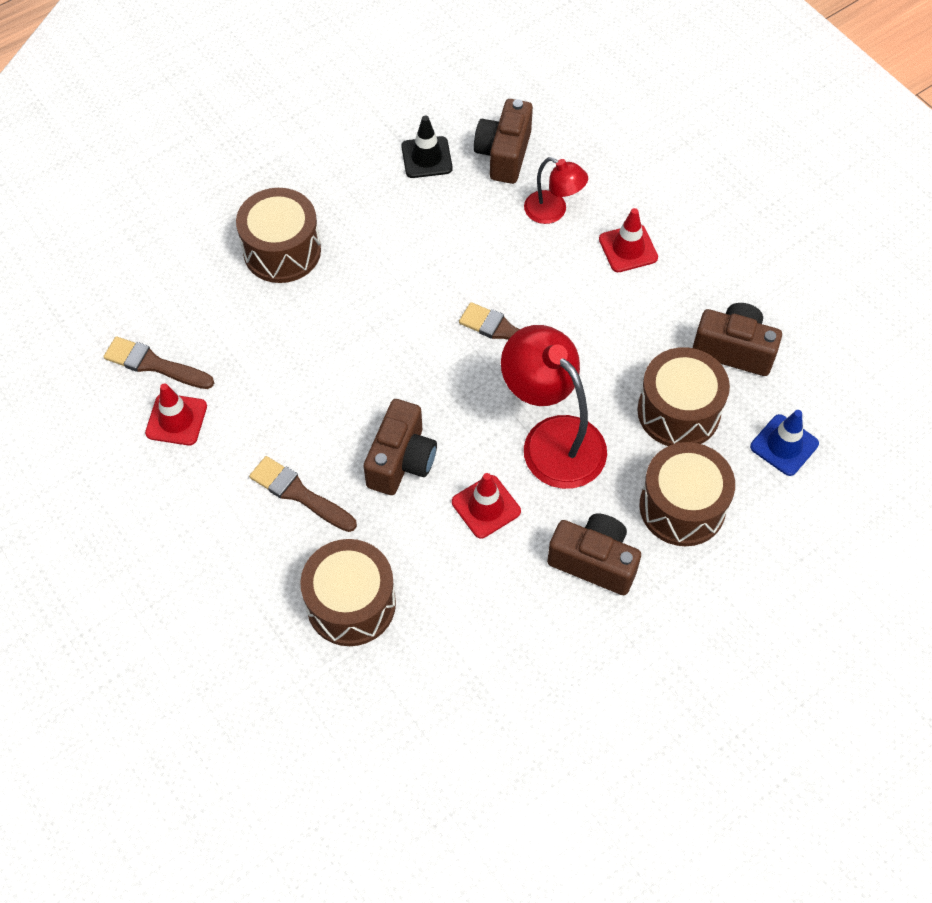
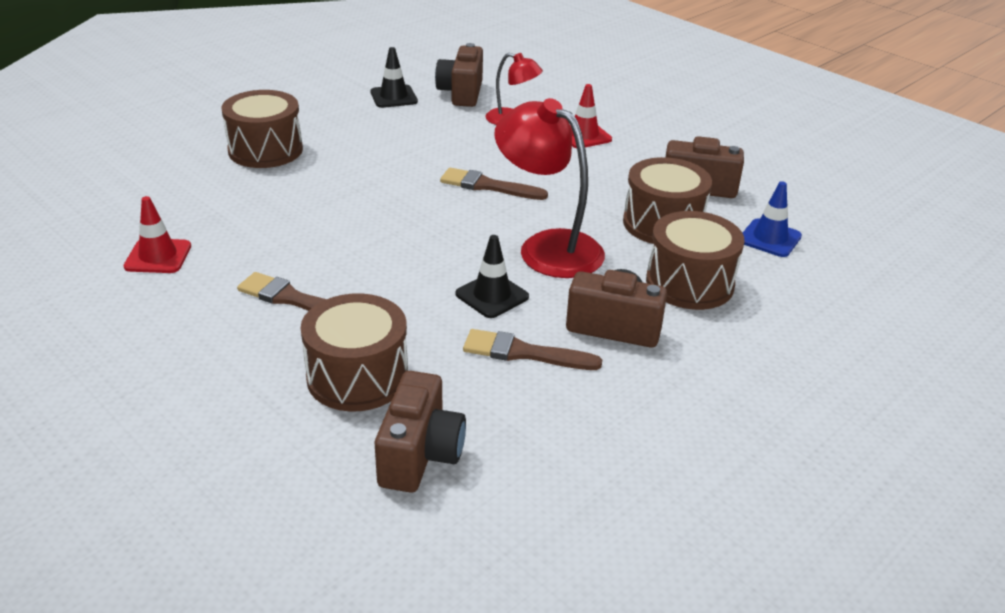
camera: 10 degrees left, 25 degrees down
brown brush [104,336,214,389] -> brown brush moved to [463,329,602,370]
brown camera [364,399,437,495] -> brown camera moved to [375,371,466,493]
red traffic cone [452,473,521,538] -> black traffic cone [455,235,529,318]

